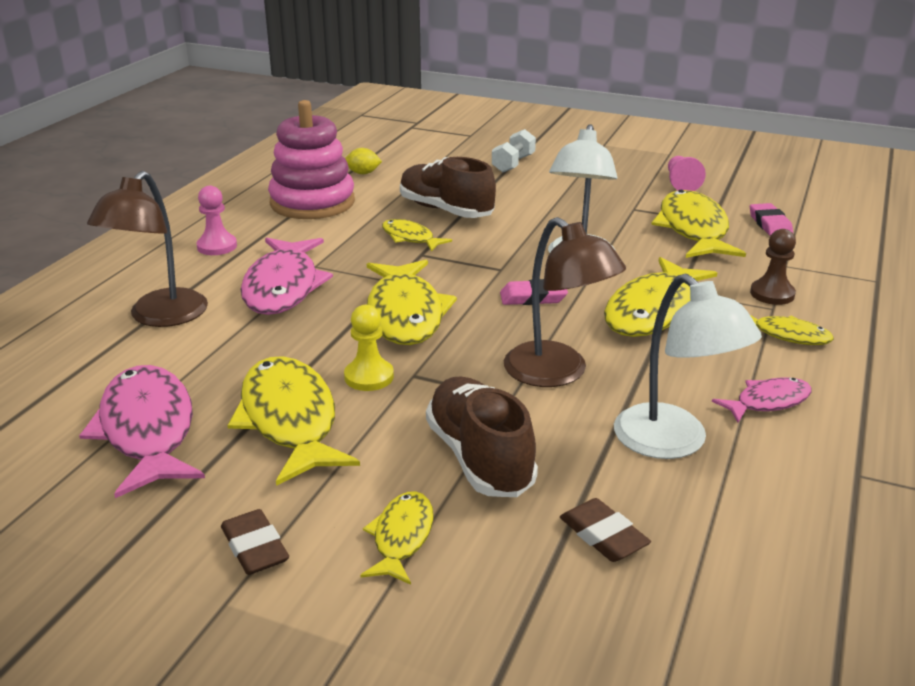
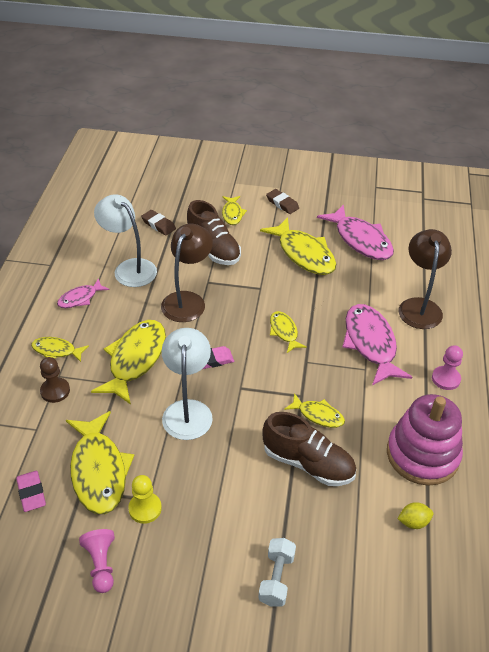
camera: 165 degrees right, 15 degrees up
yellow pawn [344,305,394,391] -> yellow pawn moved to [128,475,162,524]
yellow fish [367,260,457,345] -> yellow fish [270,311,307,353], size x0.53
brown lamp [504,217,626,387] -> brown lamp turned 75 degrees clockwise [161,224,213,322]

